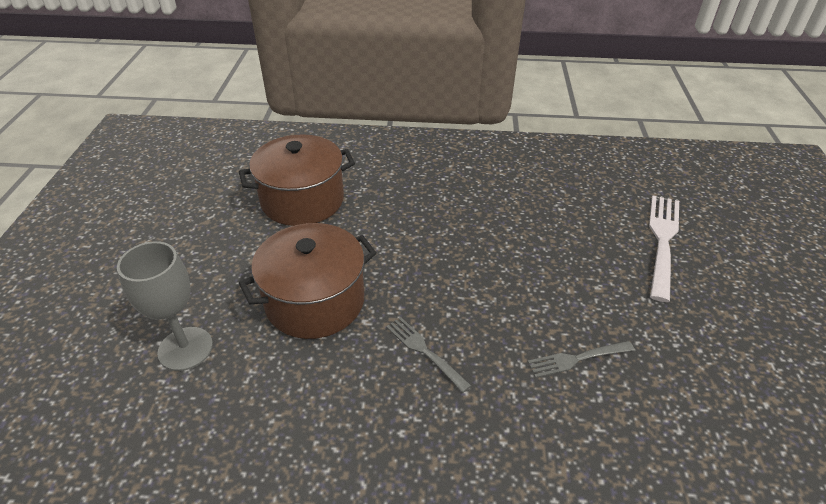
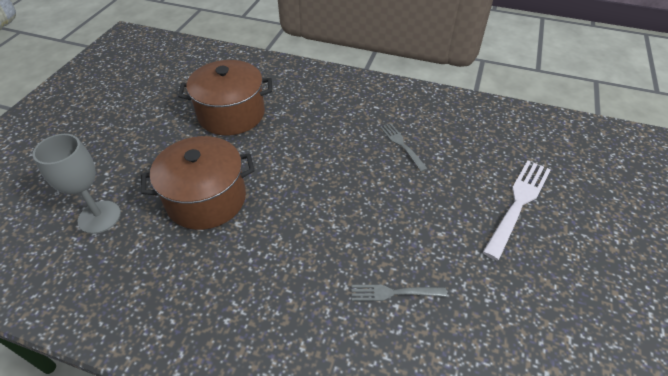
camera: 15 degrees right, 5 degrees up
grey fork [386,317,471,393] -> grey fork moved to [380,123,428,172]

